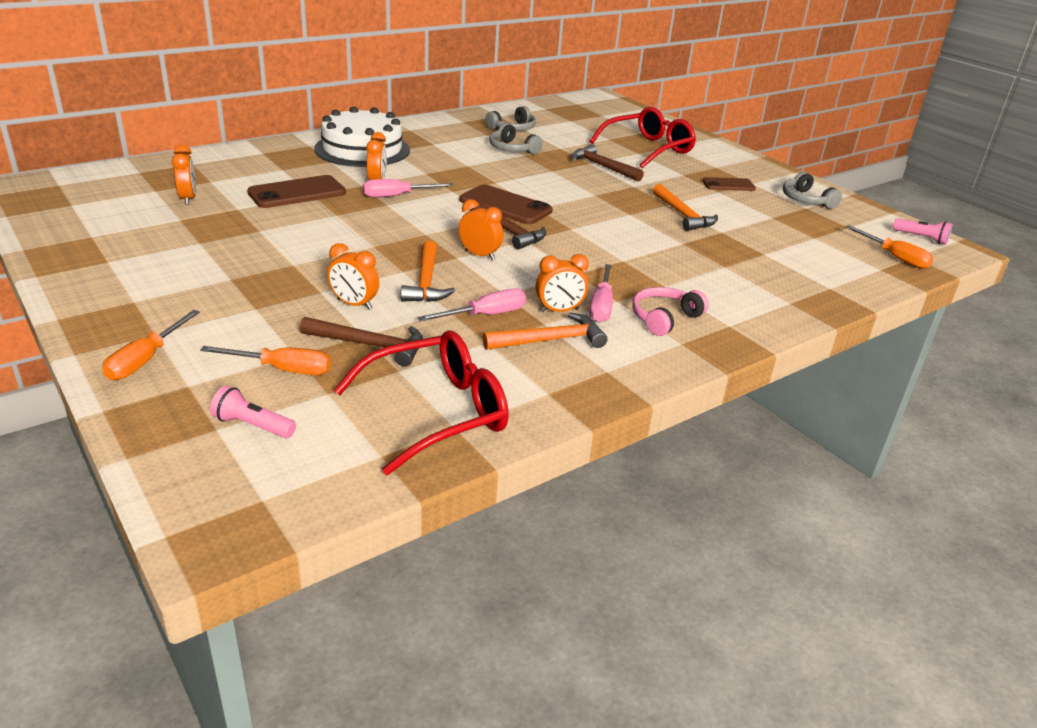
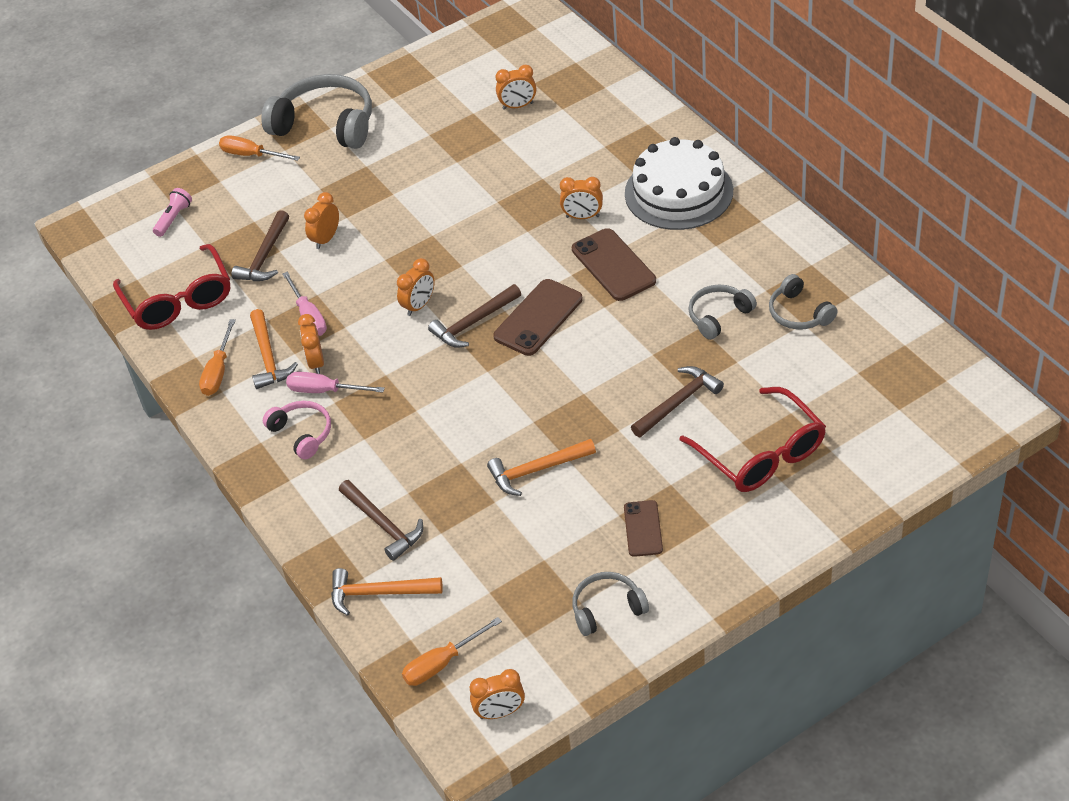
camera: 100 degrees right, 15 degrees up
orange screwdriver [200,346,331,375] -> orange screwdriver moved to [199,319,236,396]
brown phone [247,175,346,208] -> brown phone moved to [572,228,656,301]
pink screwdriver [363,179,453,197] -> none
orange hammer [401,241,455,302] -> orange hammer moved to [331,568,443,616]
pink flashlight [893,218,953,245] -> orange clock [469,669,525,719]
none -> grey headphones [261,74,372,149]
none -> brown hammer [339,480,423,561]

